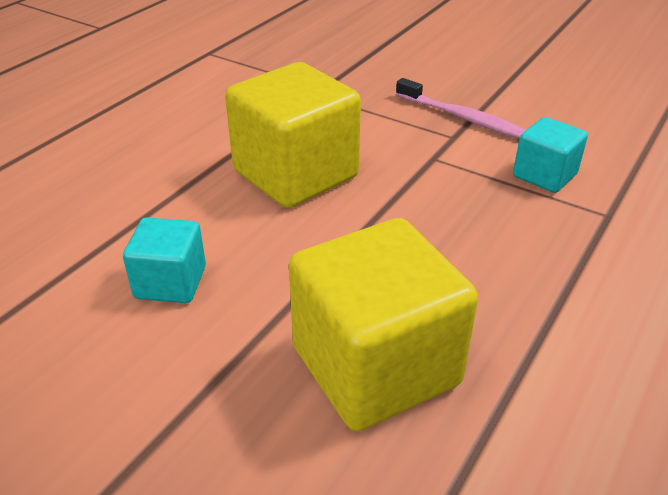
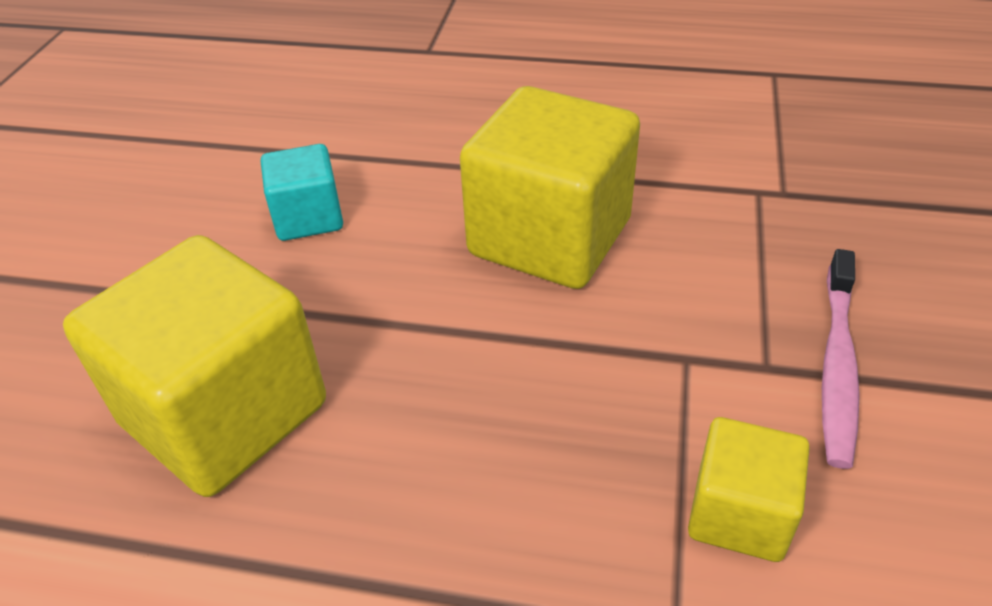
camera: 70 degrees right, 5 degrees up
turquoise cube [513,117,588,193] -> yellow cube [688,417,810,562]

